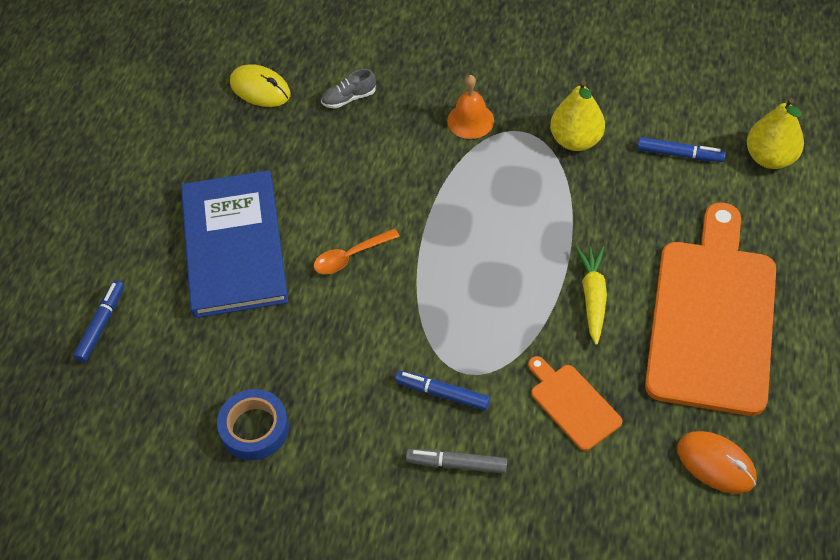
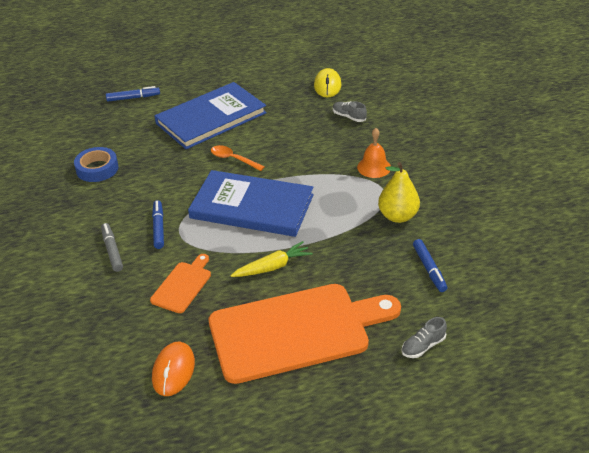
camera: 60 degrees right, 15 degrees down
yellow pear [747,98,804,169] -> none
none -> blue book [188,170,314,237]
none -> grey shoe [401,317,447,358]

